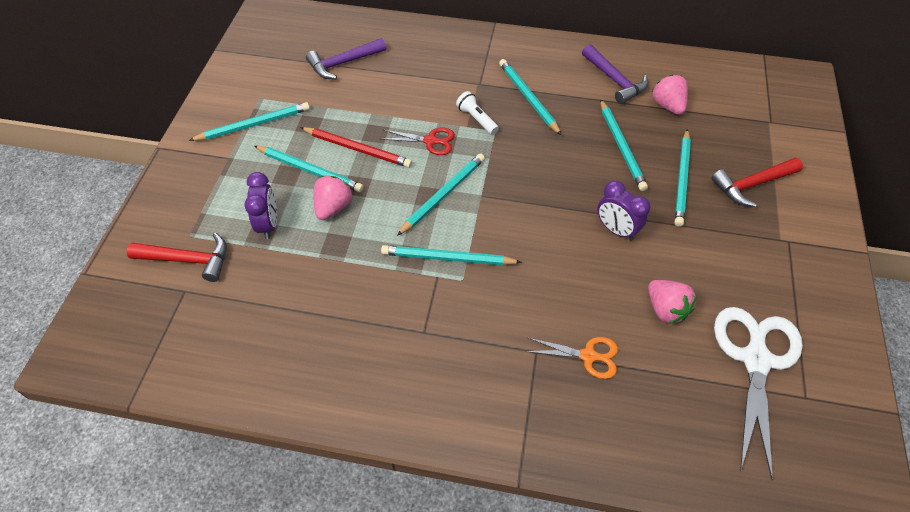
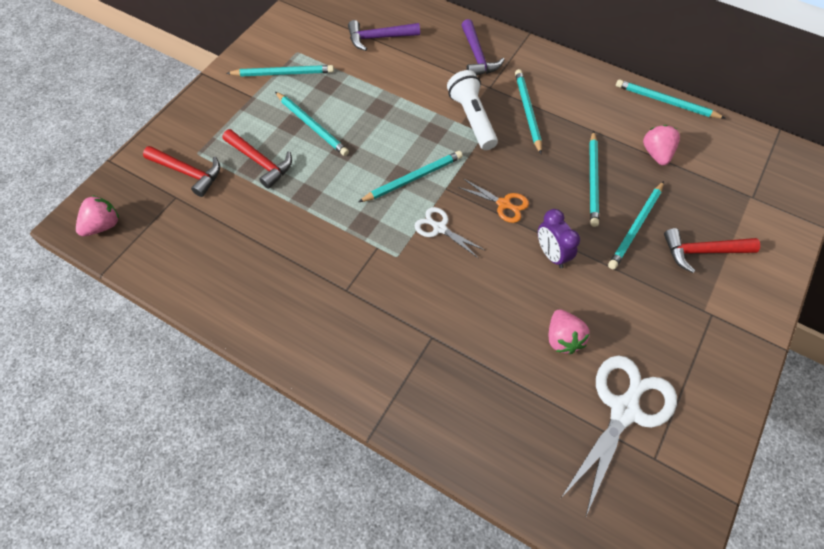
camera: 20 degrees right, 5 degrees up
purple clock [244,172,277,240] -> red hammer [223,129,292,189]
red pencil [300,127,412,168] -> none
pink strawberry [313,176,352,220] -> pink strawberry moved to [76,195,119,236]
red scissors [380,128,455,155] -> none
turquoise pencil [381,245,522,266] -> turquoise pencil moved to [616,79,726,119]
white flashlight [456,91,499,135] -> white flashlight [447,70,498,150], size x1.74
orange scissors [525,337,618,379] -> orange scissors moved to [458,179,529,223]
purple hammer [582,44,648,104] -> purple hammer moved to [461,19,504,75]
none -> white scissors [414,207,486,258]

